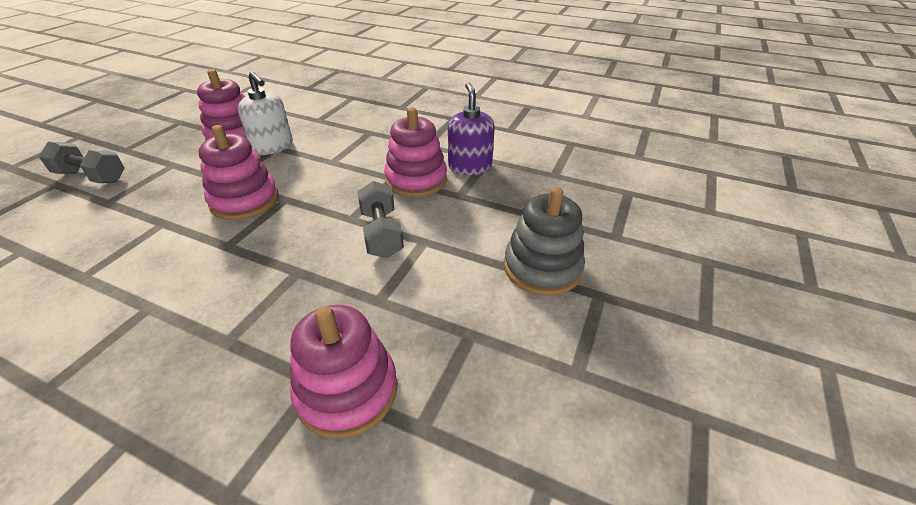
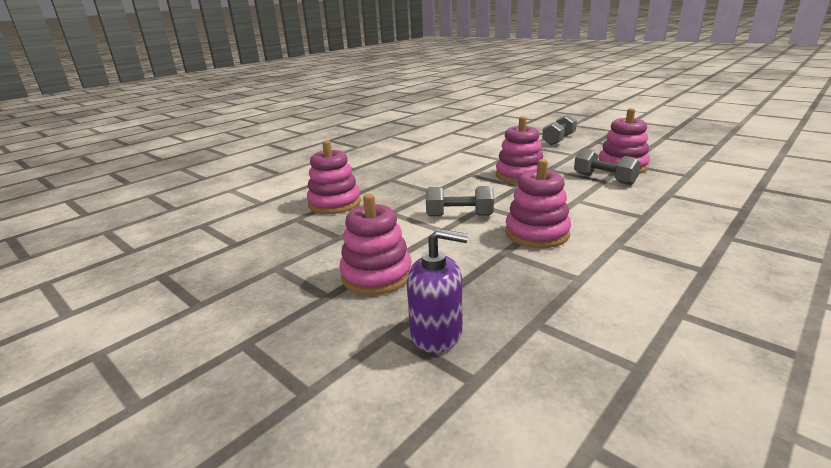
camera: 110 degrees right, 15 degrees down
white soap dispenser [238,72,293,155] -> grey dumbbell [574,148,641,185]
purple soap dispenser [448,82,495,175] -> purple soap dispenser moved to [407,229,468,353]
grey stacking toy [504,187,585,296] -> pink stacking toy [339,194,411,295]

